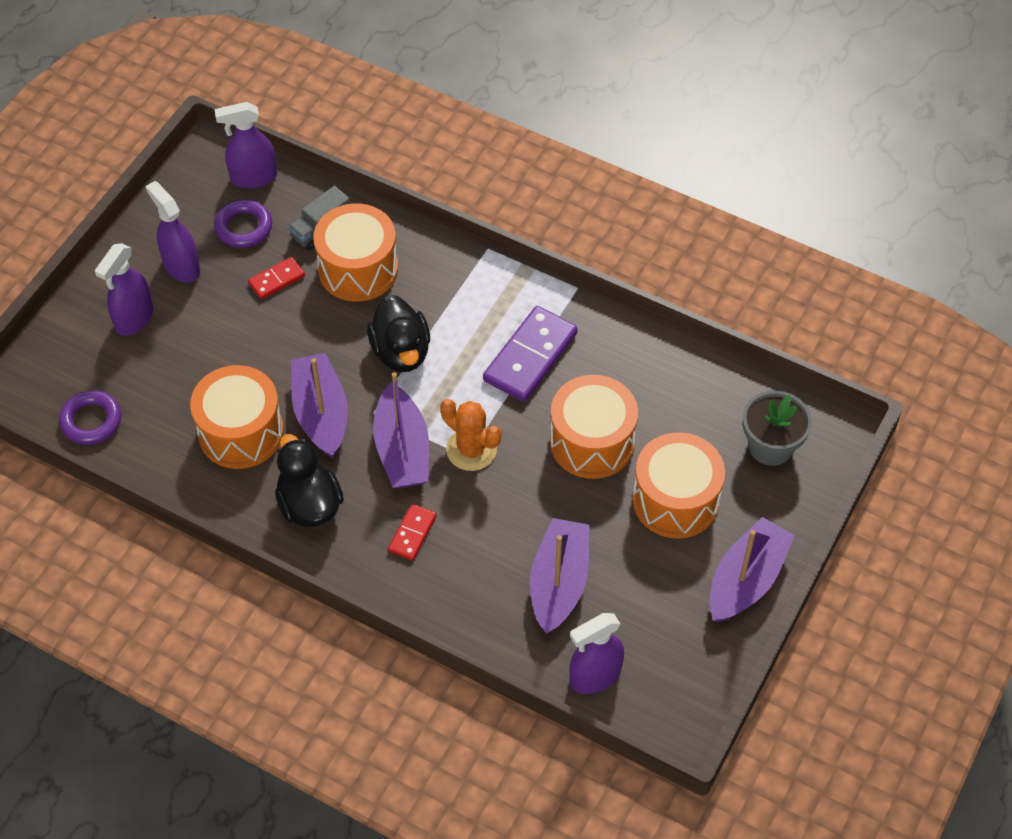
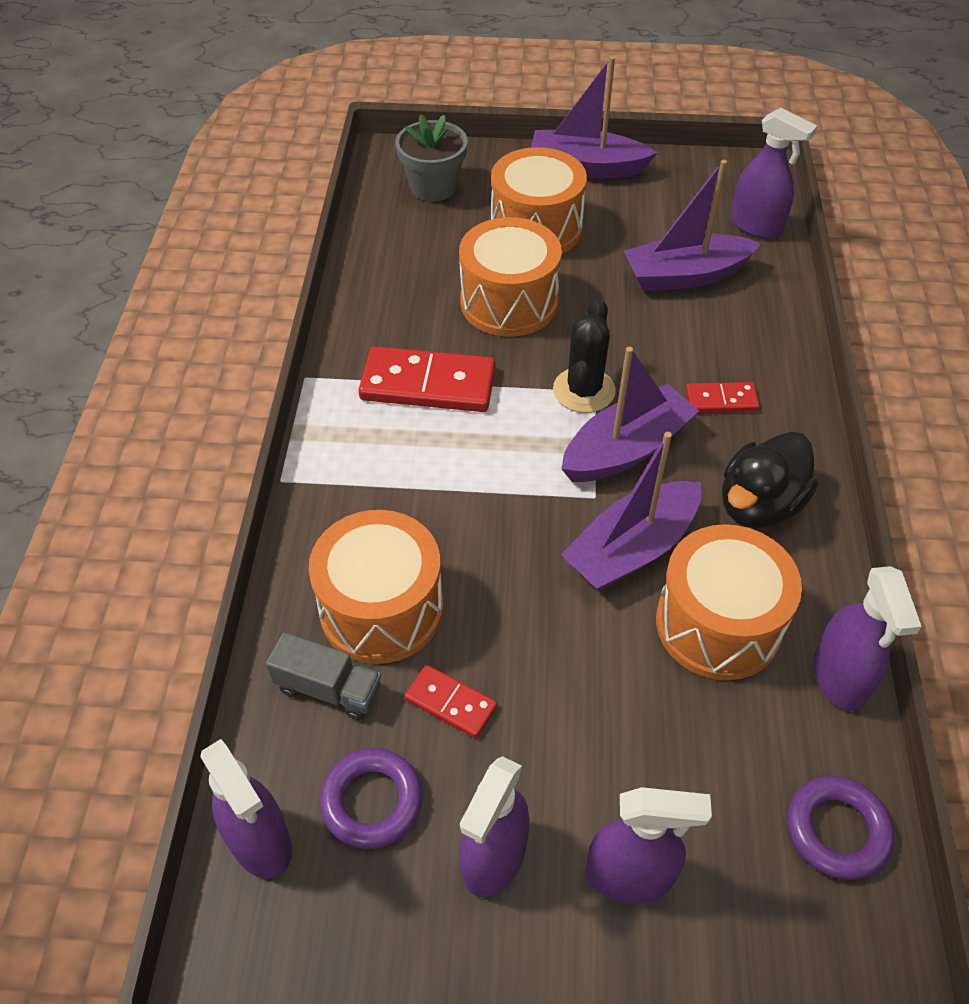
camera: 115 degrees left, 5 degrees down
black duck [367,295,430,372] -> none
orange cactus [440,399,501,471] -> black cactus [553,298,616,413]
purple domino [483,306,578,402] -> red domino [358,346,496,412]
none -> purple spray bottle [813,566,922,711]

